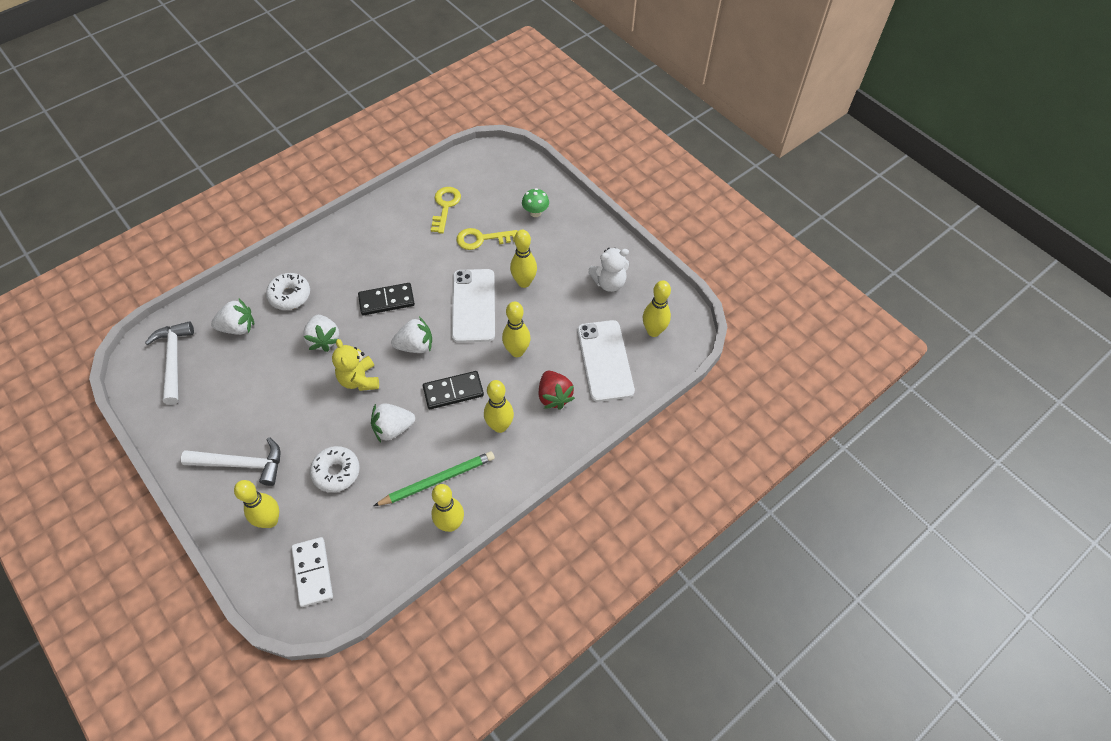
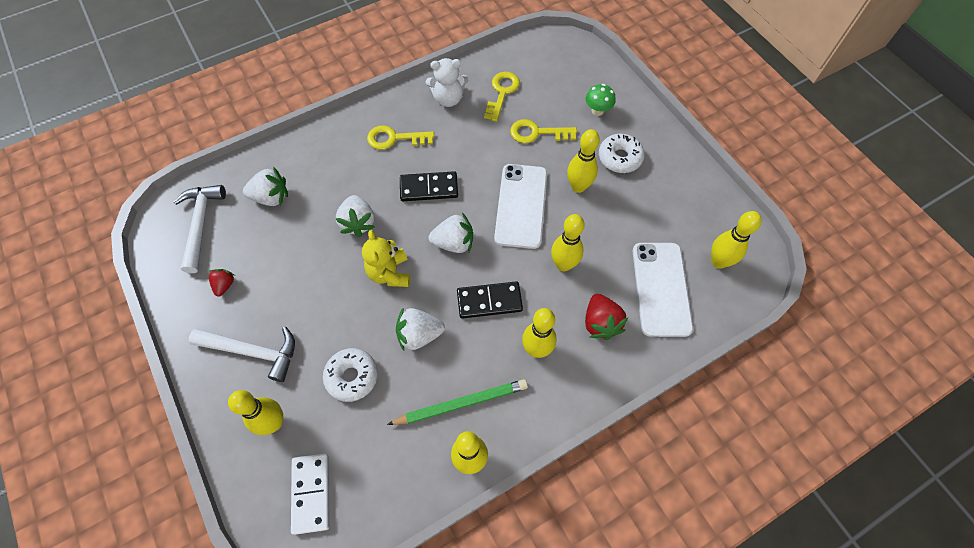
camera: 10 degrees right, 5 degrees up
white donut [266,273,310,310] -> white donut moved to [599,134,645,173]
white teddy bear [588,248,629,292] -> white teddy bear moved to [426,58,468,107]
none -> red strawberry [209,269,235,297]
none -> yellow key [367,125,434,150]

